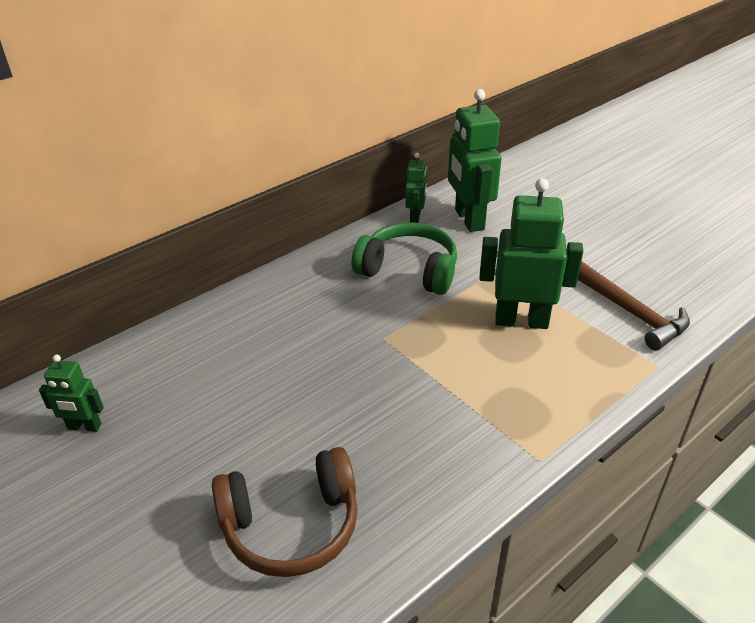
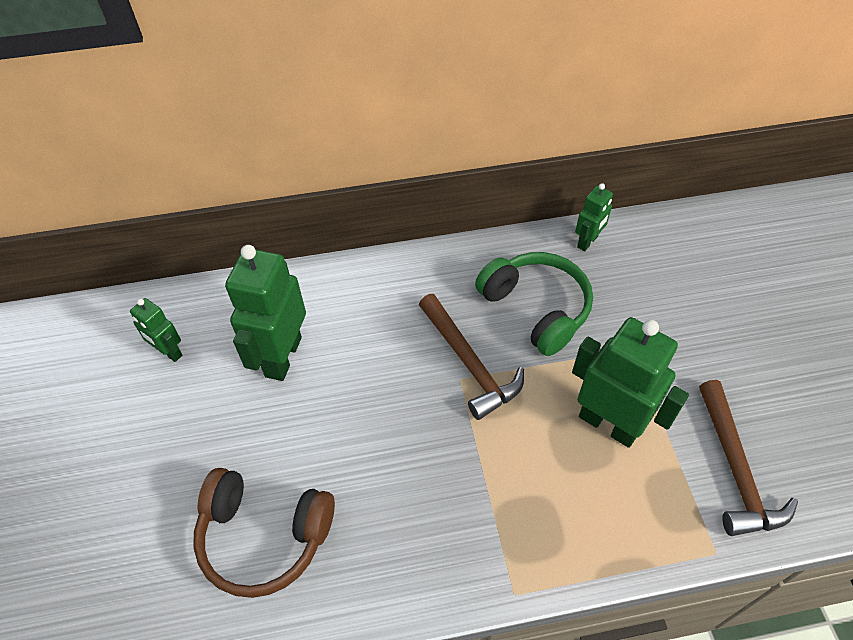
camera: 30 degrees right, 15 degrees up
green robot [448,89,502,232] -> green robot moved to [225,245,306,381]
none -> brown hammer [419,294,524,420]

